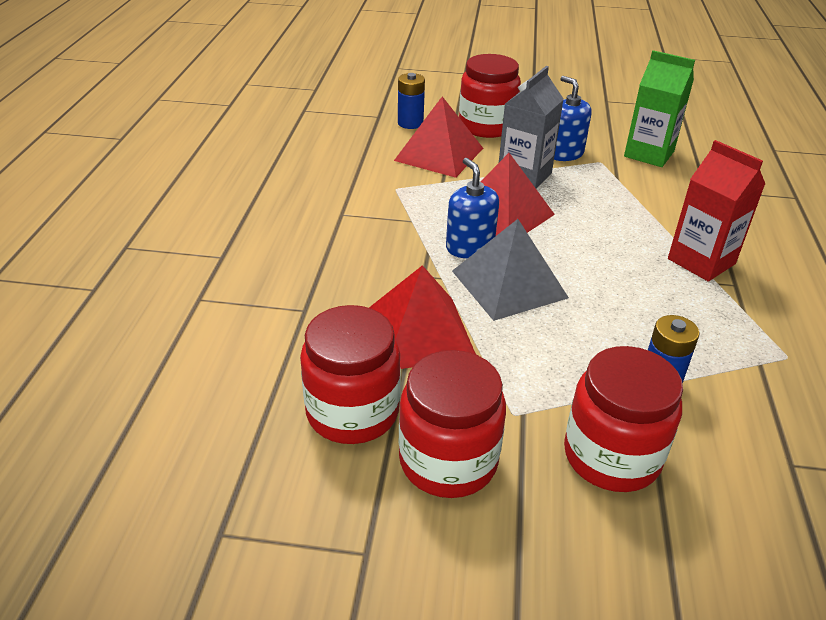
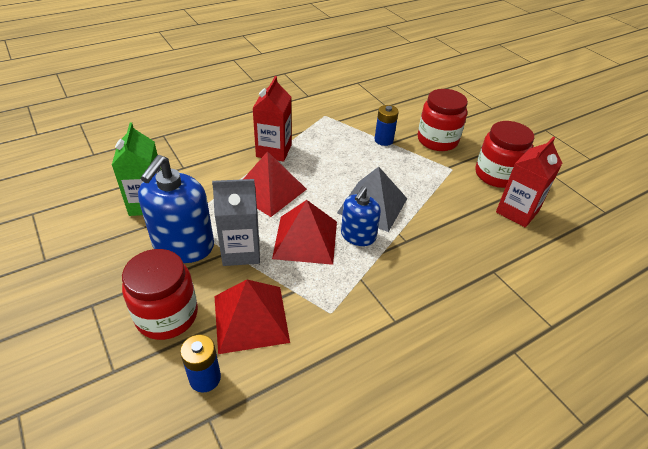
camera: 130 degrees left, 5 degrees up
red jar [300,305,401,444] -> red carton [496,137,562,228]
red pyramid [369,265,476,369] -> red pyramid moved to [244,151,307,217]
blue soap dispenser [554,76,592,161] -> blue soap dispenser [138,155,214,263], size x1.66

